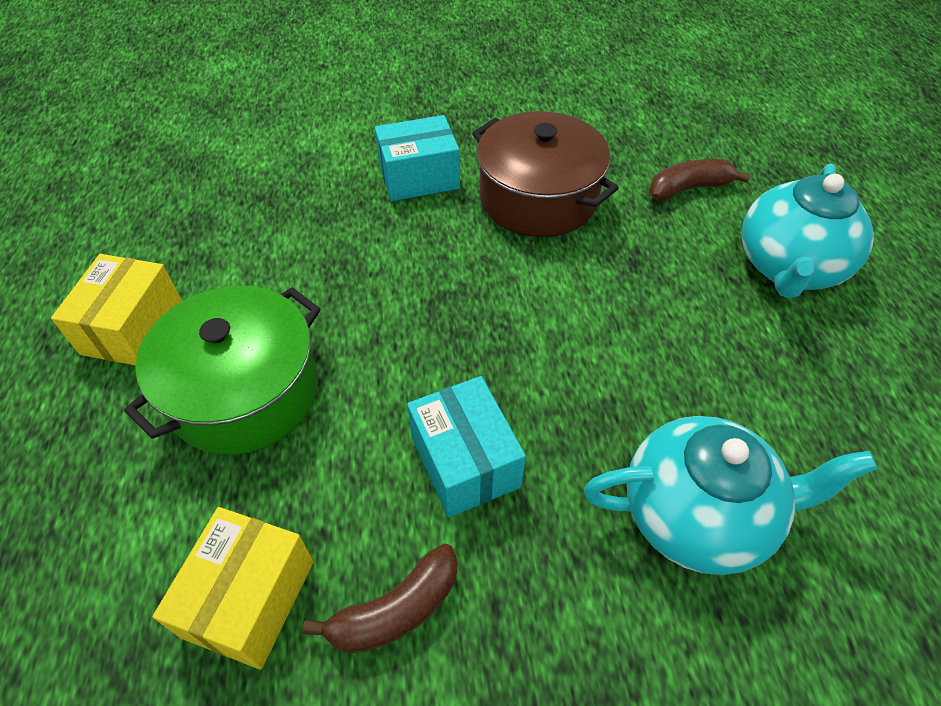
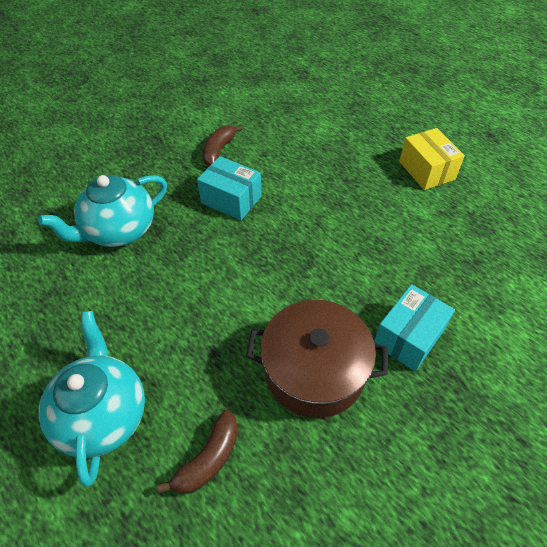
camera: 145 degrees right, 0 degrees up
green pot [124,286,321,455] -> none
yellow box [152,507,314,670] -> none

